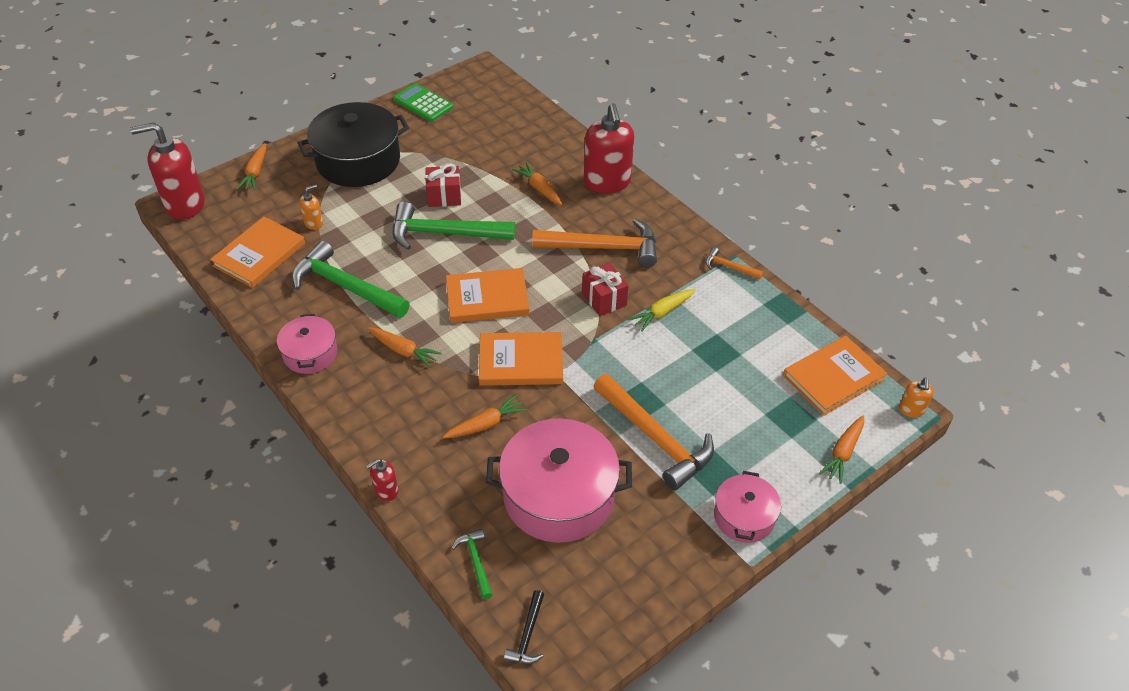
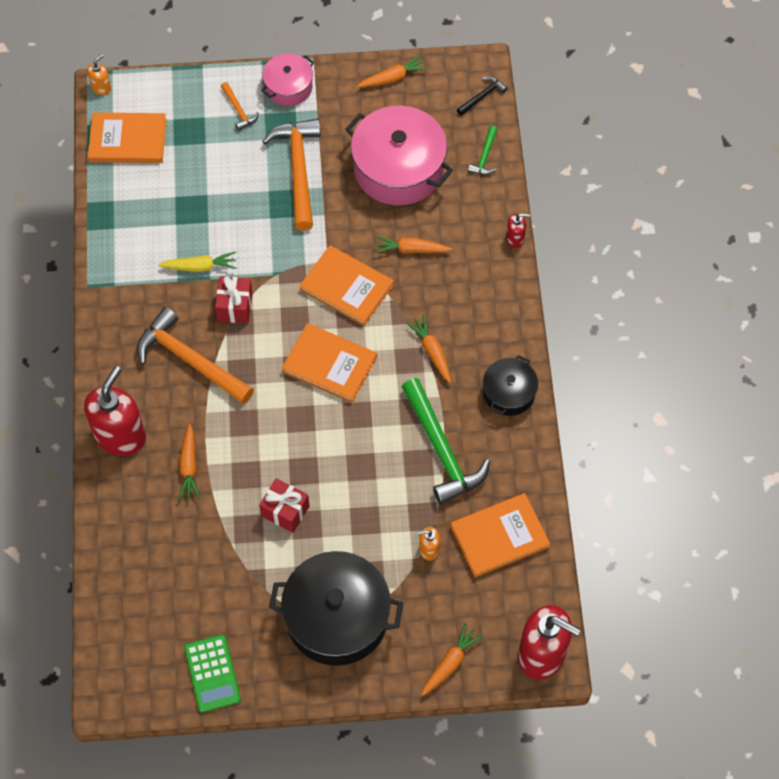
camera: 145 degrees left, 15 degrees up
pink pot [277,314,338,374] -> black pot [483,355,538,416]
green hammer [393,202,515,250] -> none
orange hammer [706,247,763,279] -> orange hammer moved to [221,82,259,131]
orange carrot [819,415,864,484] -> orange carrot moved to [357,55,428,87]

